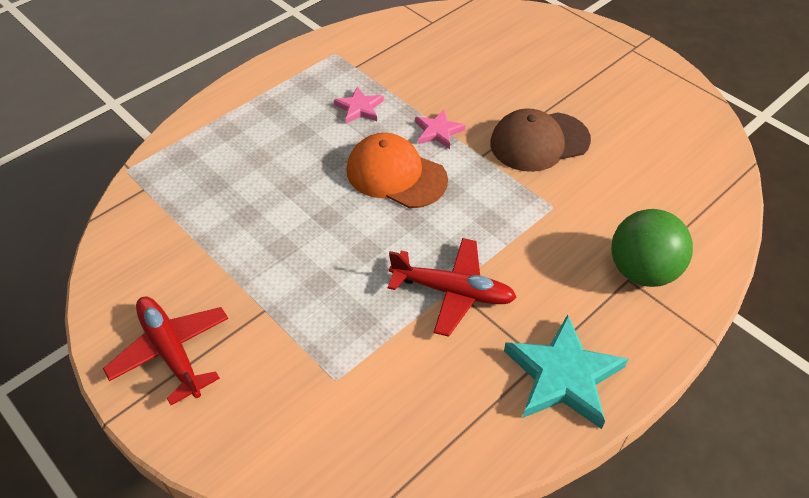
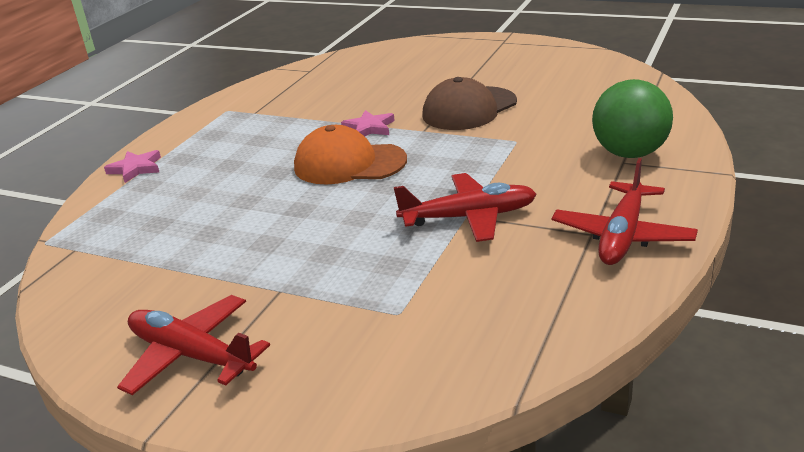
camera: 20 degrees left, 20 degrees down
pink star [334,86,384,124] -> pink star moved to [104,150,161,183]
turquoise star [504,314,628,429] -> red plane [552,158,698,265]

